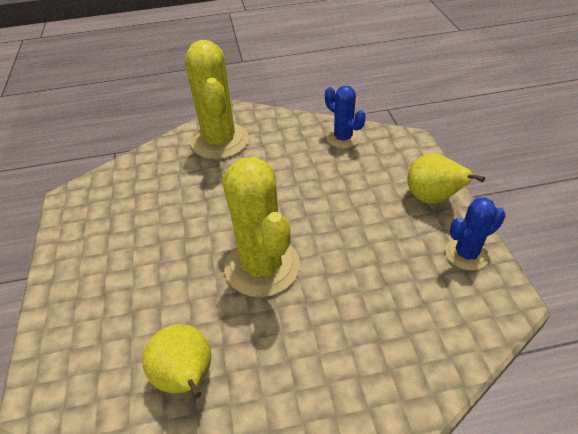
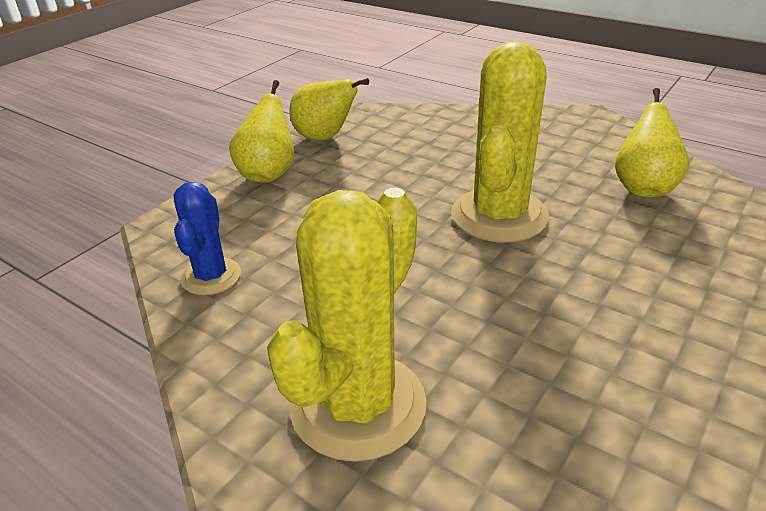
camera: 135 degrees left, 10 degrees down
blue cactus [445,197,506,271] -> yellow pear [289,78,369,140]

